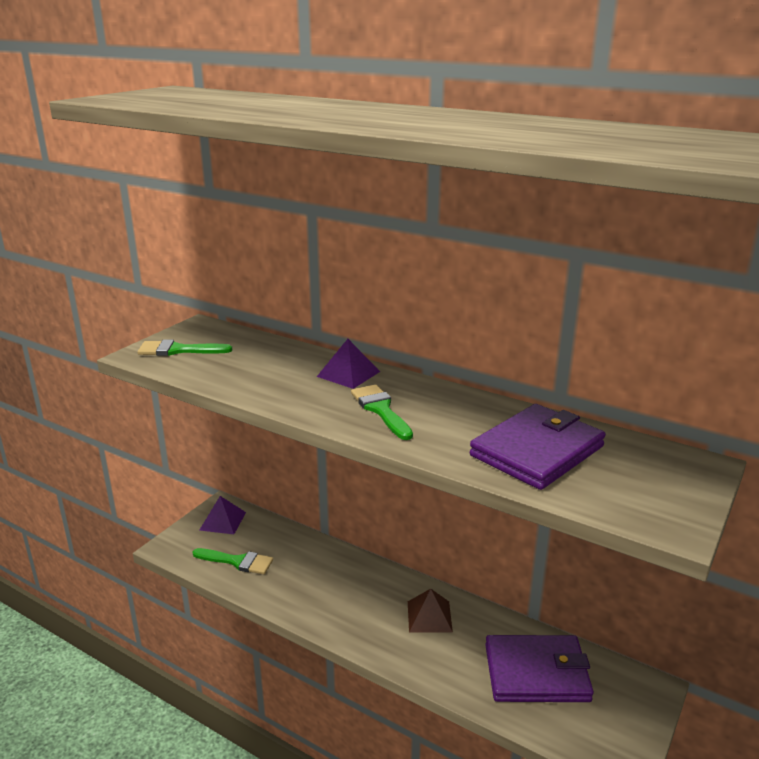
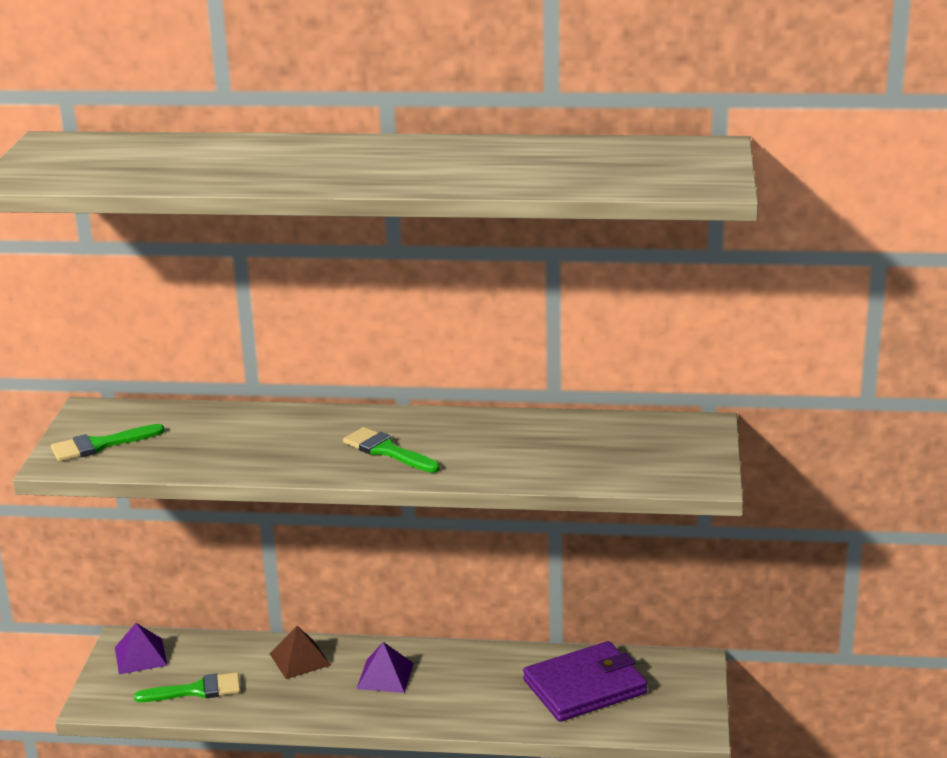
camera: 25 degrees left, 0 degrees up
purple pyramid [317,339,380,389] -> purple pyramid moved to [356,642,414,693]
brown pyramid [408,589,453,633] -> brown pyramid moved to [269,626,331,679]
purple wallet [470,404,606,490] -> none

